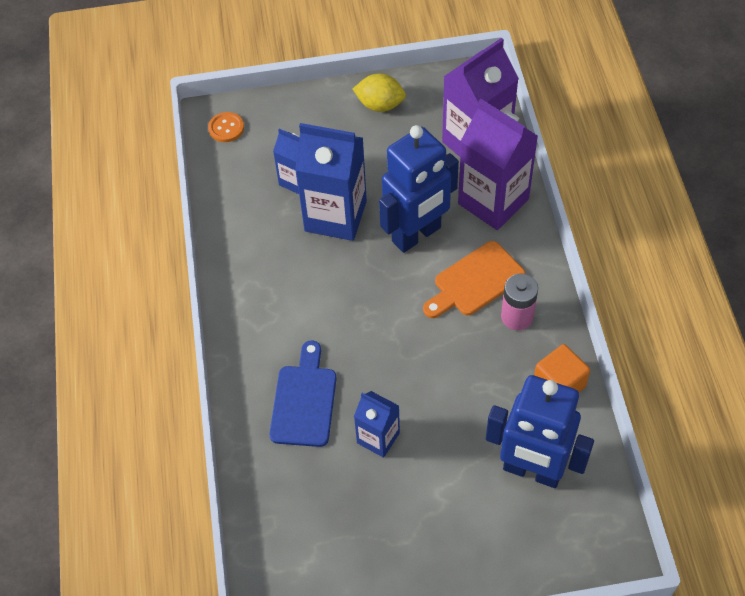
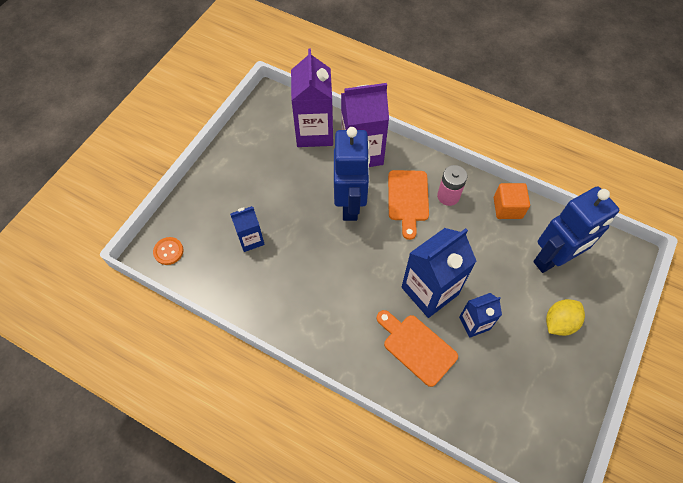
camera: 55 degrees left, 5 degrees up
blue cutting board [269,341,337,447] -> orange cutting board [377,310,458,387]
blue carton [295,123,367,241] -> blue carton moved to [402,228,476,318]
yellow lemon [353,73,406,112] -> yellow lemon moved to [546,299,585,336]

